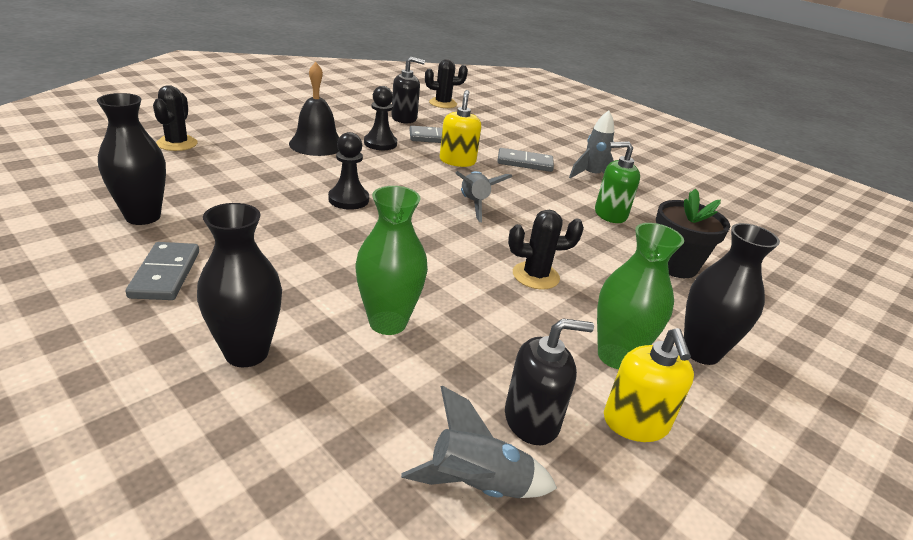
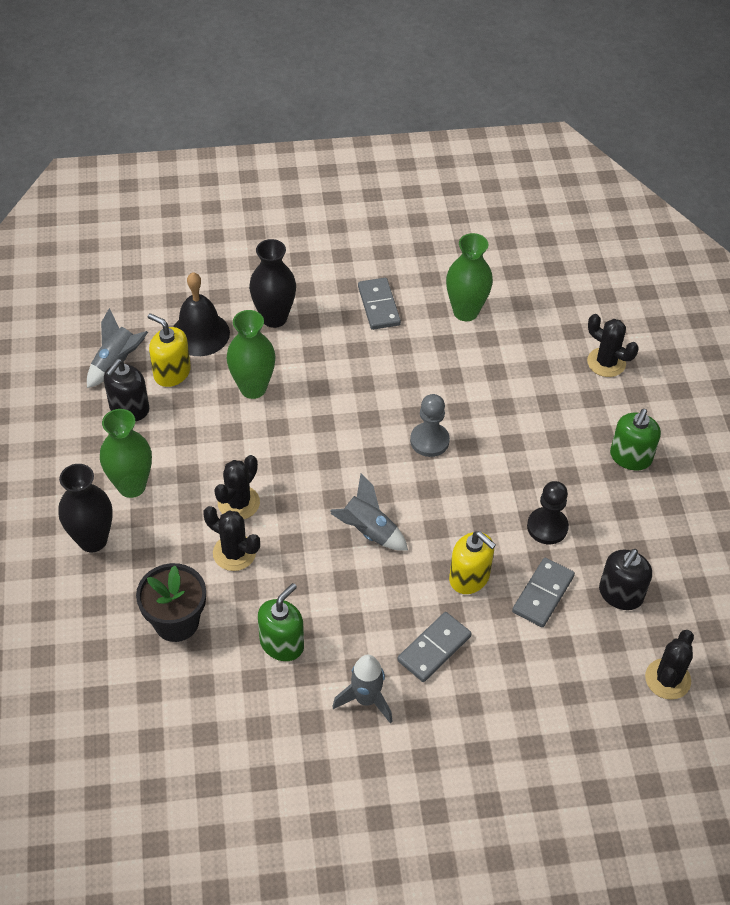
camera: 130 degrees right, 20 degrees up
black vase [97,93,166,225] -> green vase [446,233,493,321]
grey domino [126,242,199,300] -> grey domino turned 45 degrees clockwise [358,278,401,330]
black bell [289,62,339,156] -> black bell moved to [173,272,230,356]
black pawn [328,132,369,210] -> grey pawn [410,394,450,457]
yellow soap dispenser [604,328,694,442] -> yellow soap dispenser moved to [148,313,191,387]
none -> black cactus [203,506,260,571]
none -> green soap dispenser [610,409,661,470]

